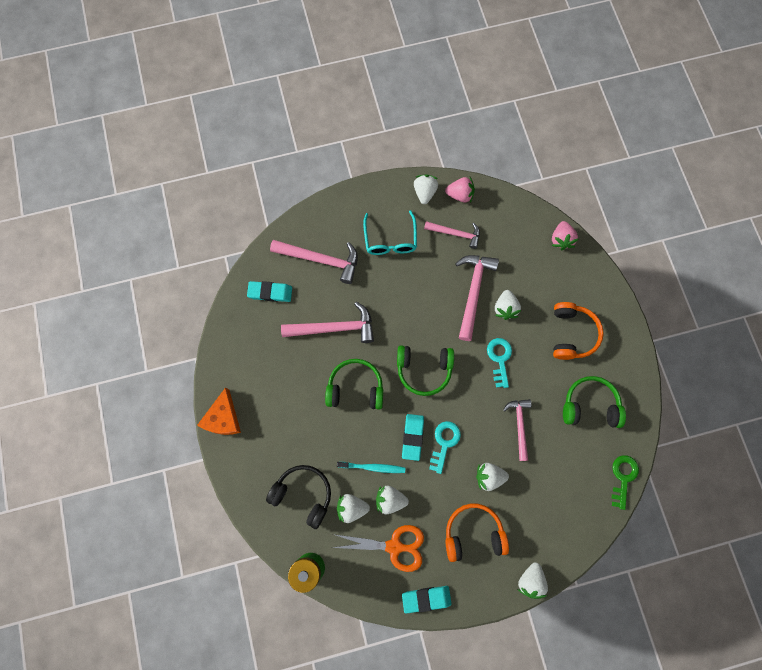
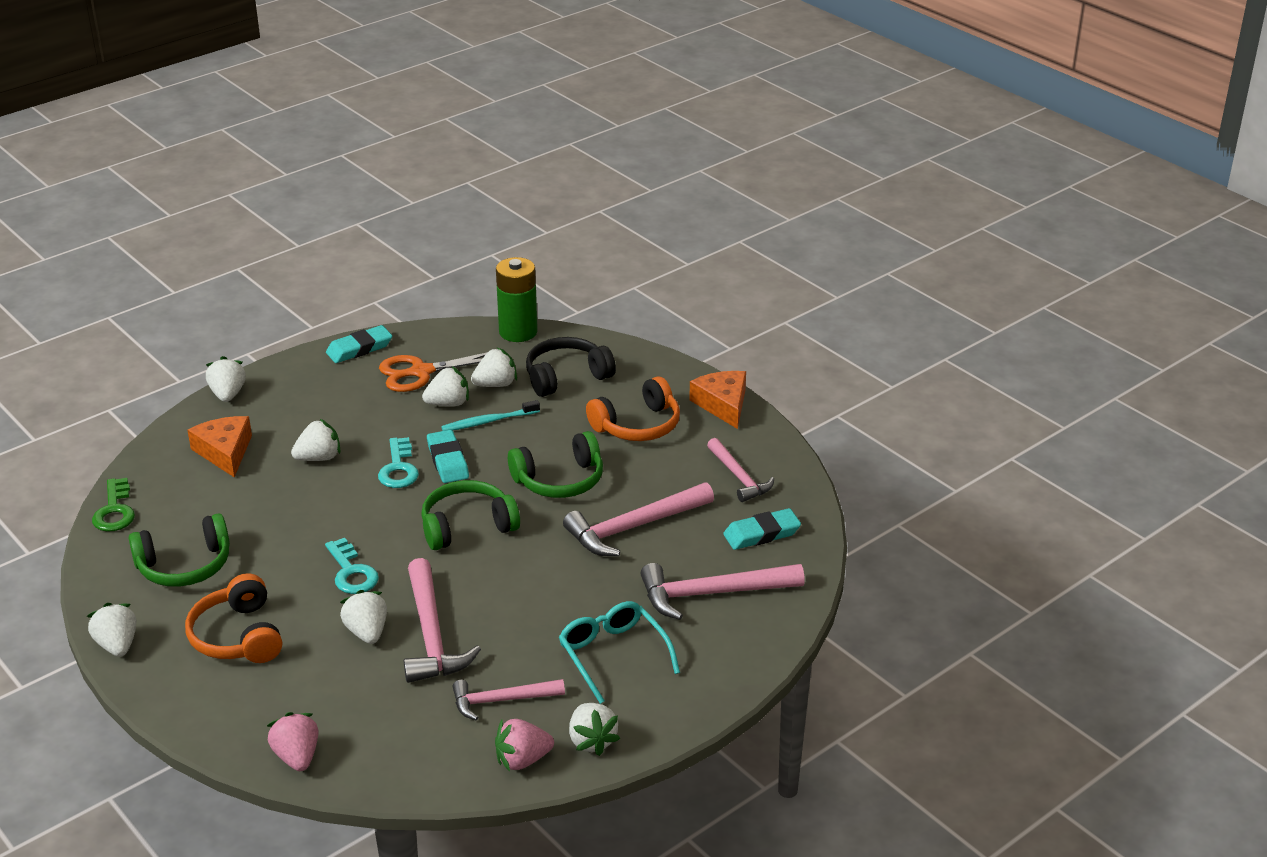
camera: 155 degrees right, 40 degrees down
black headphones [266,465,331,529] -> black headphones turned 150 degrees clockwise [526,337,616,397]
orange headphones [445,504,509,562] -> orange headphones moved to [586,376,680,441]
pink hammer [503,399,532,461] -> pink hammer moved to [707,438,774,502]
none -> white strawberry [87,603,136,657]
none -> orange cheese [187,416,252,477]

